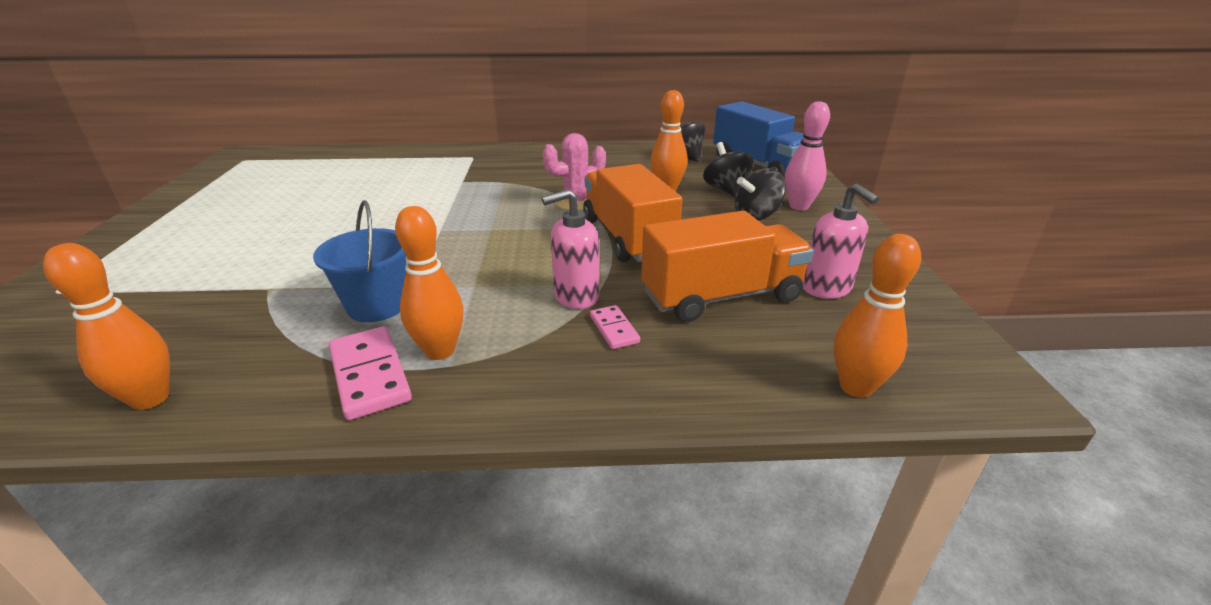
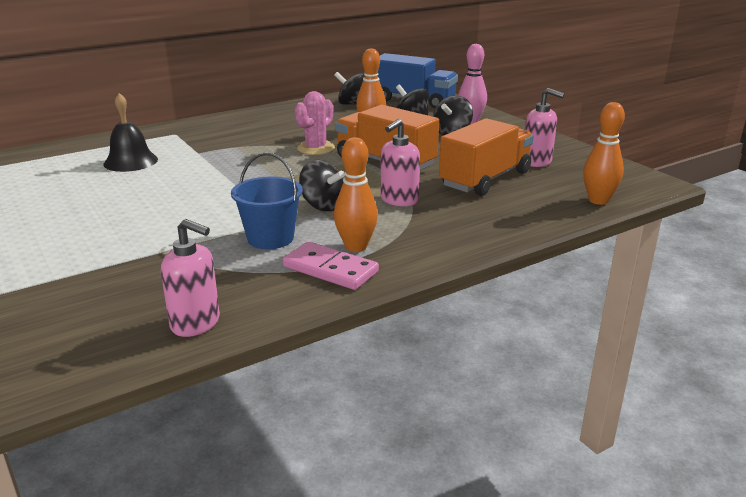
camera: 30 degrees left, 5 degrees down
orange bowling pin [43,243,170,410] -> pink soap dispenser [161,219,220,337]
pink domino [590,305,640,349] -> none
none -> black bell [104,93,158,172]
none -> black spinning top [299,160,345,211]

